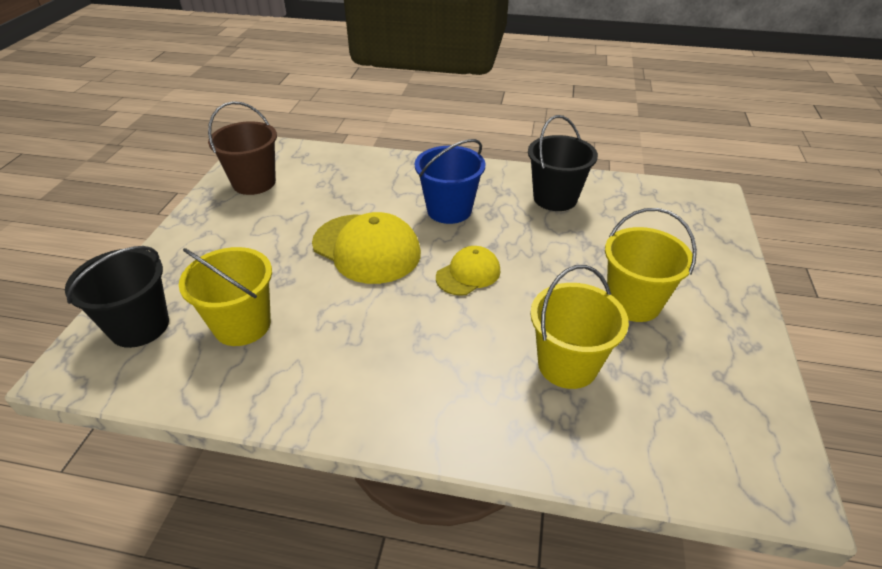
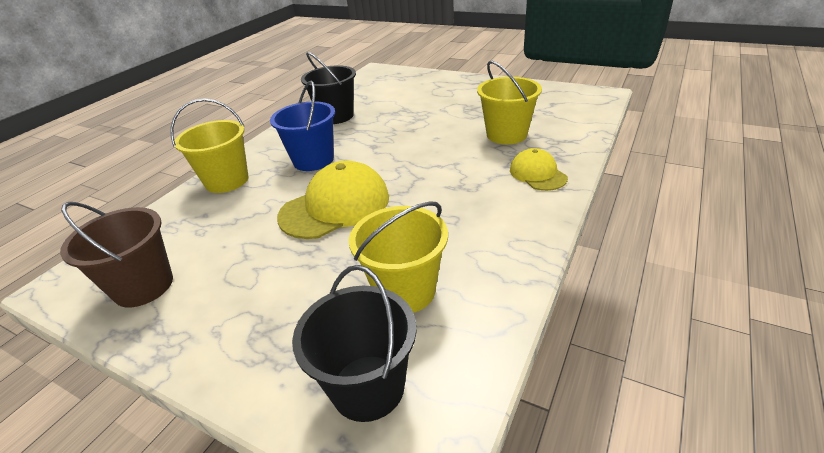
camera: 70 degrees left, 5 degrees down
yellow cap [436,246,500,296] -> yellow cap moved to [510,148,568,191]
yellow bucket [605,208,697,322] -> yellow bucket moved to [170,98,248,193]

